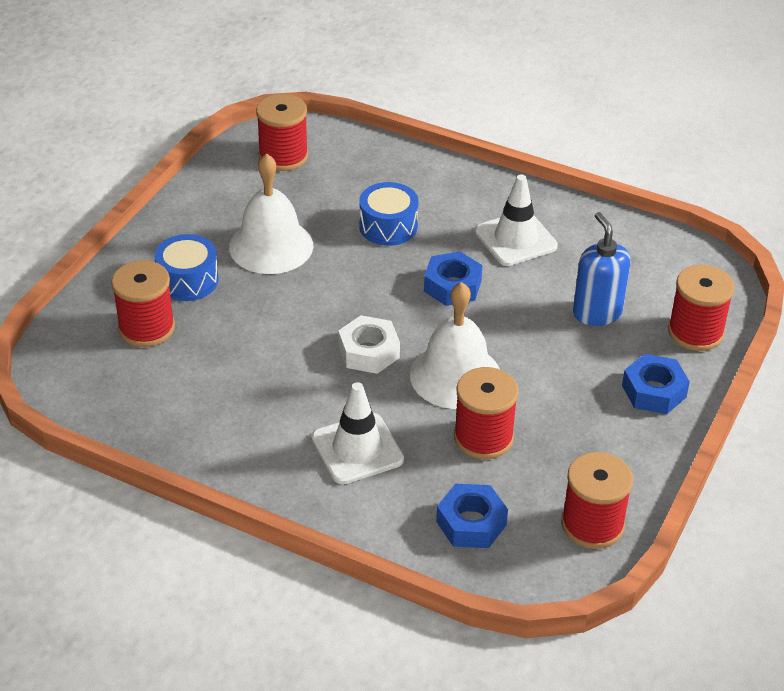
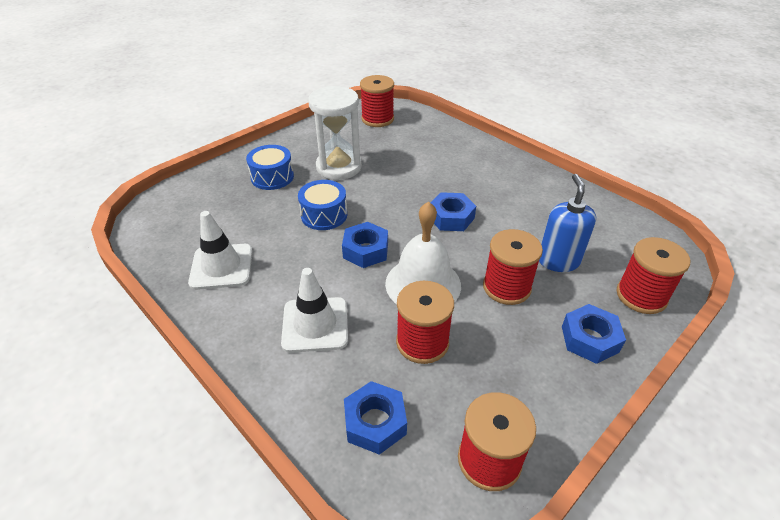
camera: 20 degrees right, 0 degrees up
red spool [111,260,175,347] -> red spool moved to [483,229,543,305]
white bell [229,153,313,274] -> white hourglass [308,86,362,180]
white nut [338,315,400,374] -> blue nut [342,222,388,268]
blue drum [359,182,418,246] -> blue drum moved to [298,180,347,230]
white traffic cone [475,174,558,266] -> white traffic cone moved to [188,211,252,290]

